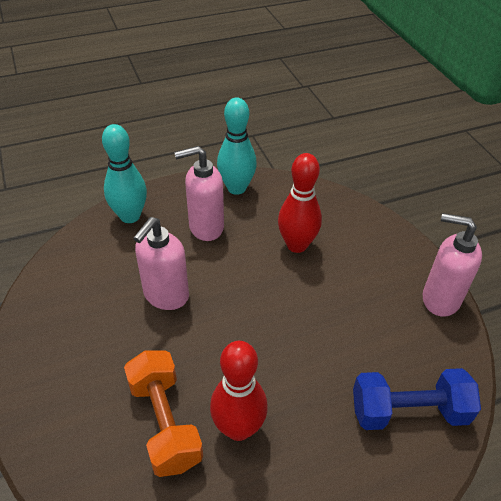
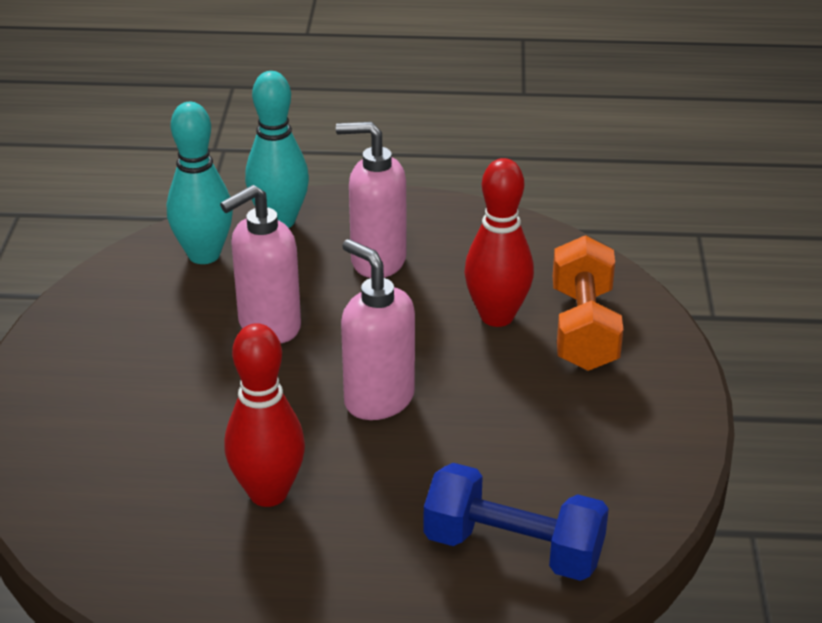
camera: 25 degrees right, 10 degrees down
orange dumbbell [124,350,203,477] -> orange dumbbell moved to [553,235,623,371]
turquoise bowling pin [217,98,257,195] -> turquoise bowling pin moved to [167,102,233,264]
pink soap dispenser [423,213,482,317] -> pink soap dispenser moved to [341,239,415,420]

